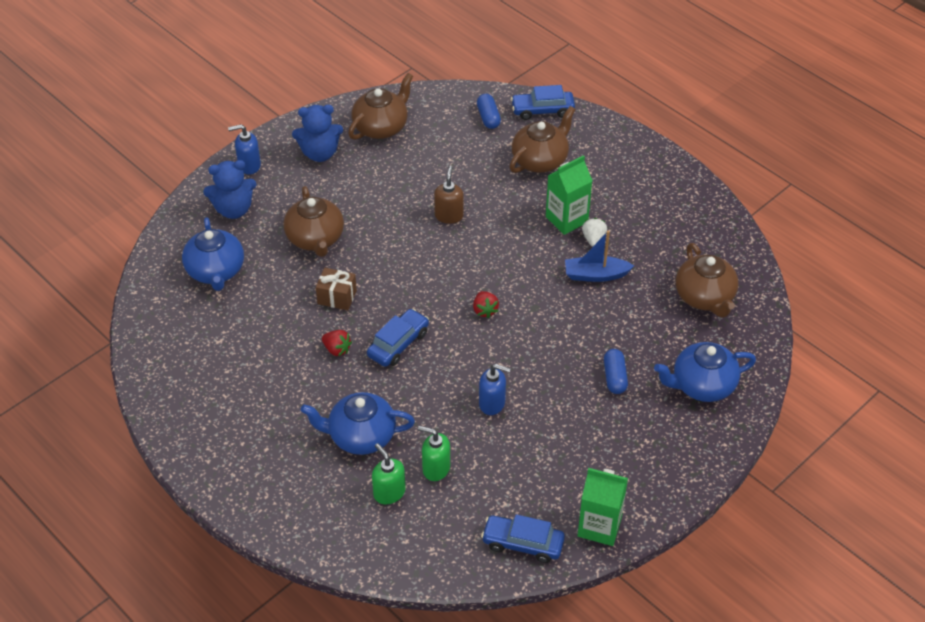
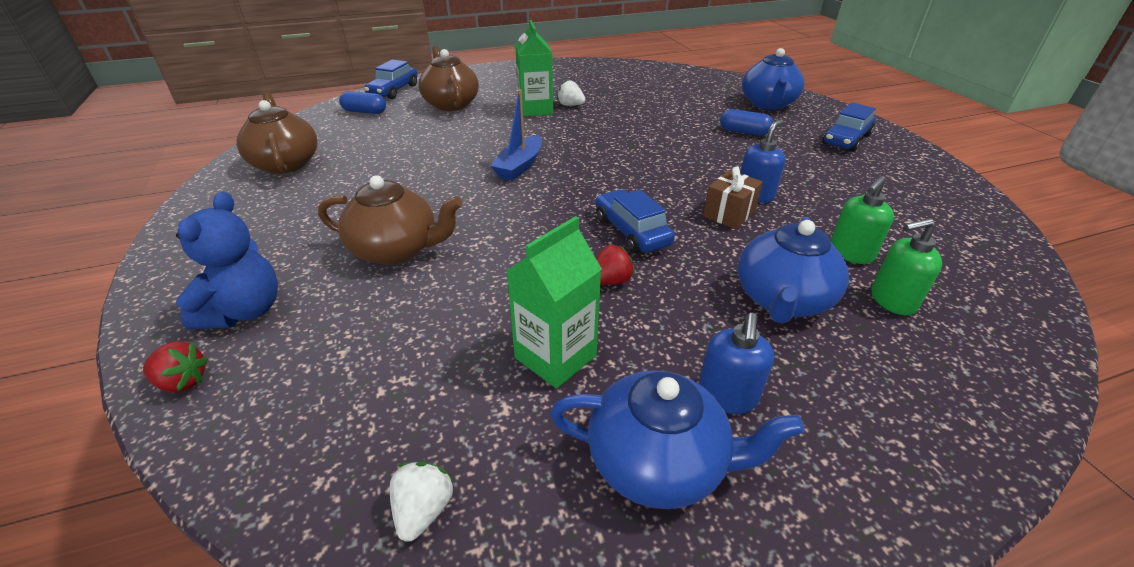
camera: 65 degrees left, 10 degrees down
blue teapot [182,217,244,291] -> blue teapot moved to [550,370,805,509]
blue soap dispenser [228,124,261,175] -> blue soap dispenser moved to [699,313,774,414]
blue teddy bear [292,105,343,162] -> none
brown gift [316,268,357,310] -> brown gift moved to [703,167,763,229]
brown soap dispenser [434,166,464,224] -> none
red strawberry [473,291,499,318] -> red strawberry moved to [143,341,208,393]
blue car [481,514,565,563] -> blue car moved to [822,103,876,152]
blue boat [565,231,634,282] -> blue boat moved to [491,89,542,181]
green carton [578,468,628,546] -> green carton moved to [506,216,602,389]
brown teapot [676,243,739,318] -> none
none -> white strawberry [390,462,454,542]

